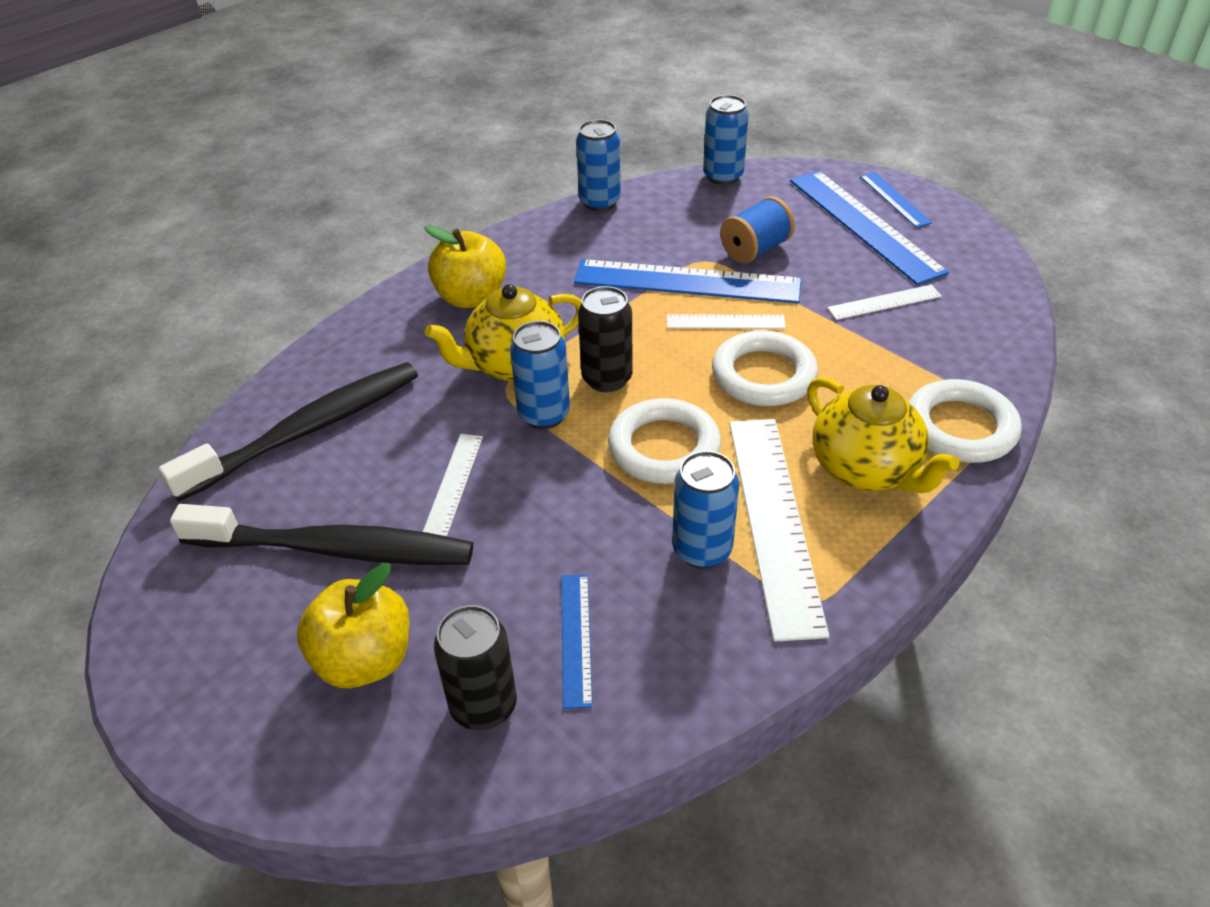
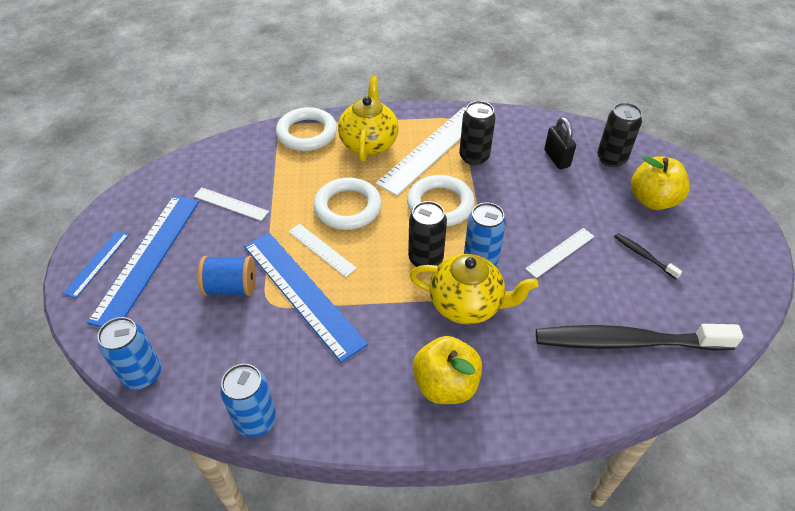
camera: 140 degrees left, 5 degrees up
black toothbrush [170,504,473,565] -> black toothbrush [614,233,682,280], size x0.42
blue ruler [561,574,593,709] -> black padlock [544,117,576,169]
blue can [672,451,739,569] -> black can [459,101,496,165]

